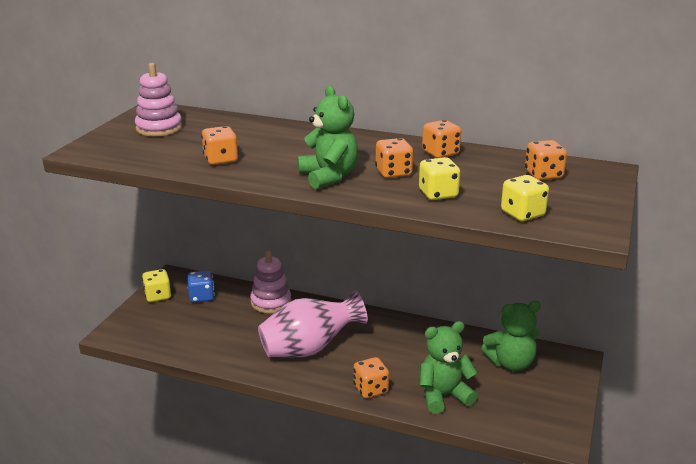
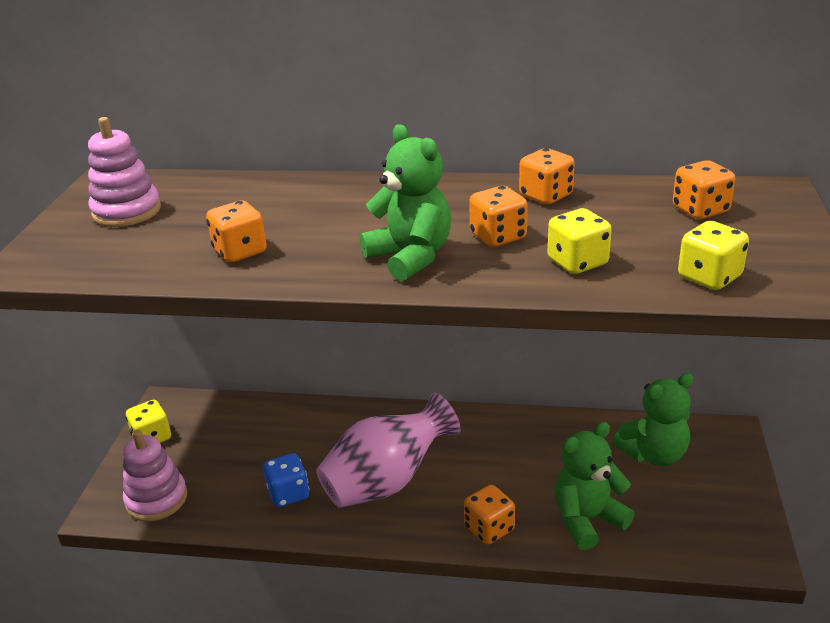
camera: 10 degrees left, 5 degrees up
blue dice [187,270,215,302] -> blue dice moved to [263,453,309,508]
pink stacking toy [250,250,291,313] -> pink stacking toy moved to [123,430,187,521]

